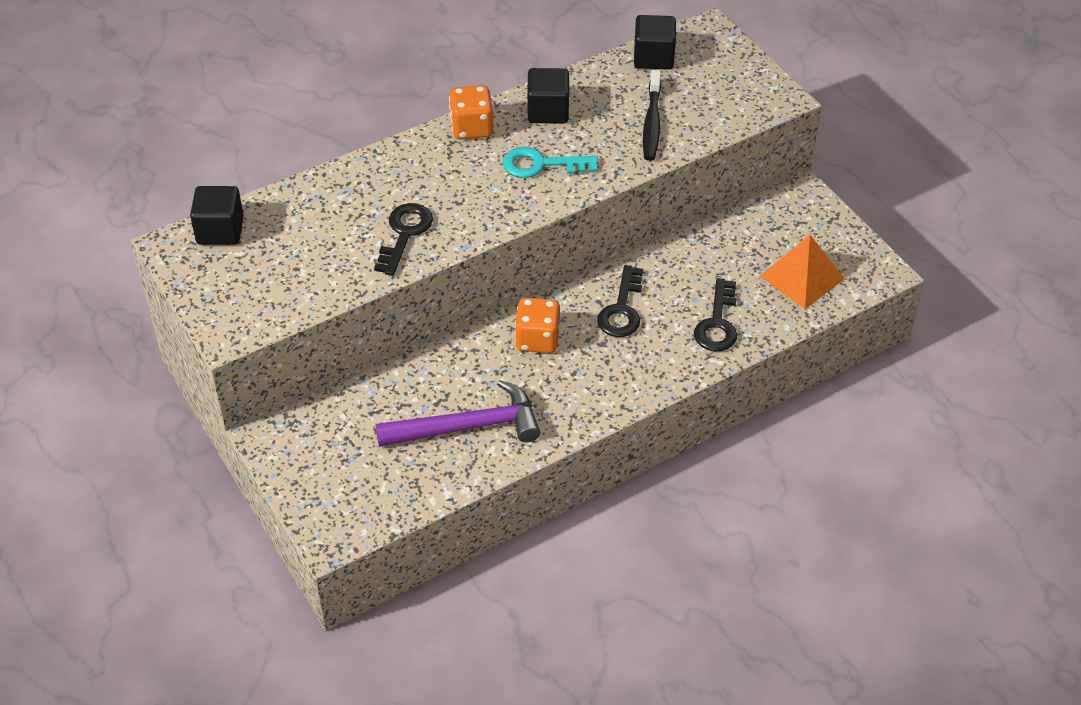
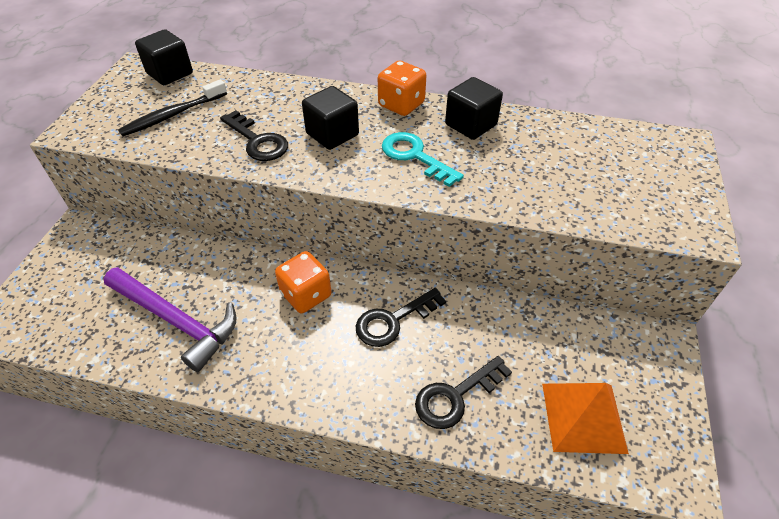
camera: 45 degrees right, 0 degrees up
black key [374,203,433,276] -> black key turned 75 degrees clockwise [220,110,288,161]
black cube [634,15,676,70] -> black cube moved to [302,86,359,150]
black toothbrush [643,70,661,161] -> black toothbrush moved to [118,80,227,136]

